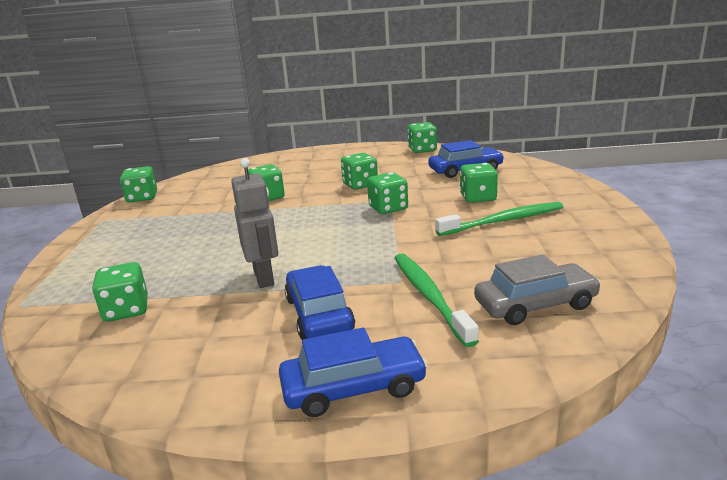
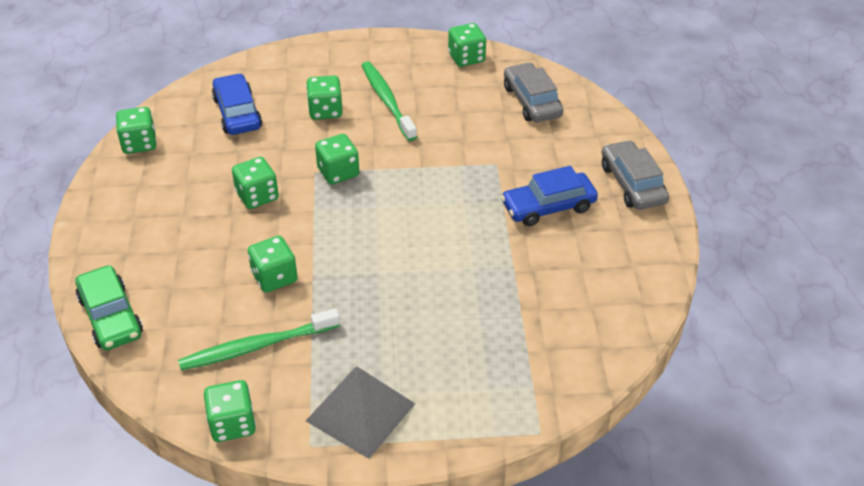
camera: 95 degrees left, 20 degrees up
green dice [92,262,148,322] -> green dice moved to [448,23,486,67]
grey robot [231,158,278,288] -> none
blue car [279,328,428,417] -> grey car [602,140,669,210]
green toothbrush [394,253,479,347] -> green toothbrush moved to [178,308,340,370]
none -> green car [75,265,143,350]
none -> grey pyramid [306,367,415,459]

